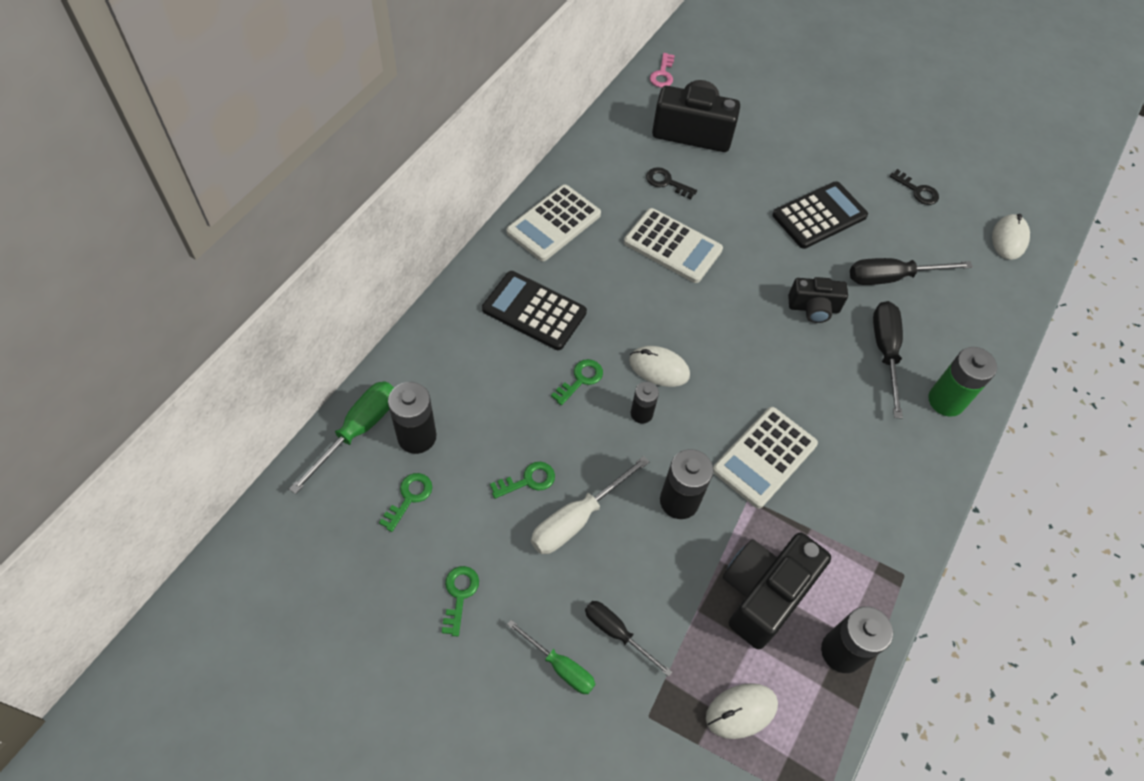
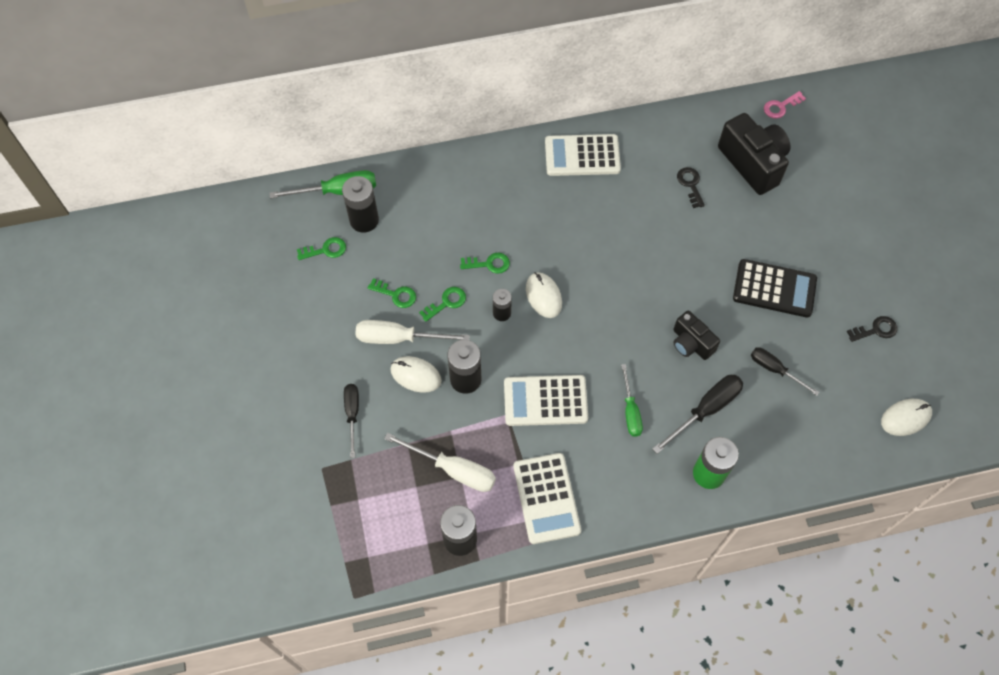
camera: 50 degrees right, 5 degrees up
green key [442,566,479,636] -> green key moved to [419,287,466,322]
black calculator [482,271,587,350] -> none
green screwdriver [507,620,595,694] -> green screwdriver moved to [621,364,643,437]
white calculator [624,208,723,283] -> white calculator moved to [513,453,581,544]
white mouse [706,683,778,739] -> white mouse moved to [391,356,441,393]
black camera [723,533,831,649] -> white screwdriver [384,433,496,492]
black screwdriver [850,258,973,285] -> black screwdriver [751,347,819,396], size x0.66
black key [890,169,939,205] -> black key turned 105 degrees counterclockwise [847,316,897,342]

